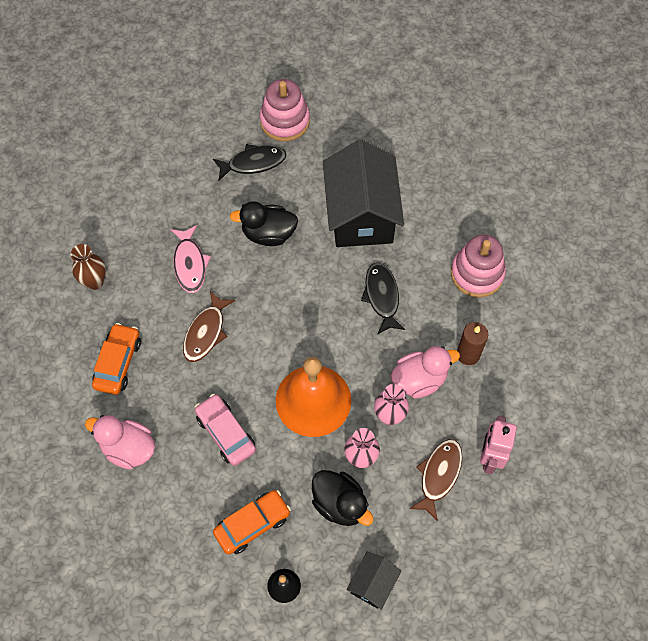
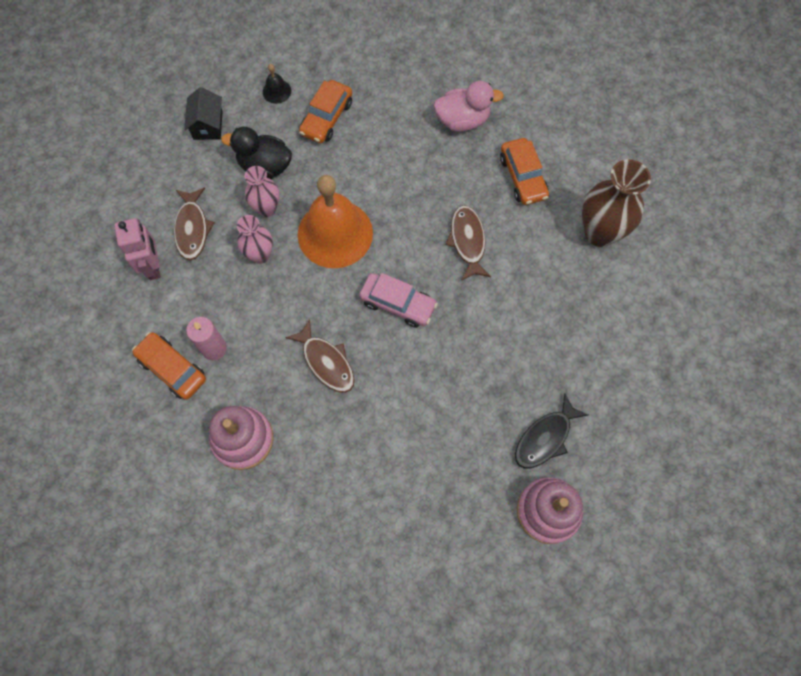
camera: 150 degrees right, 5 degrees up
brown vase [71,244,106,290] -> brown vase [582,159,651,247], size x1.67
pink fish [170,225,211,293] -> none
pink car [195,394,256,466] -> pink car moved to [359,273,438,328]
black duck [230,201,298,246] -> none
black house [323,139,404,247] -> none
black fish [361,262,405,335] -> brown fish [285,319,354,393]
pink duck [391,346,460,399] -> none
brown candle [457,322,488,365] -> pink candle [186,317,227,360]
none -> orange car [132,332,206,400]

